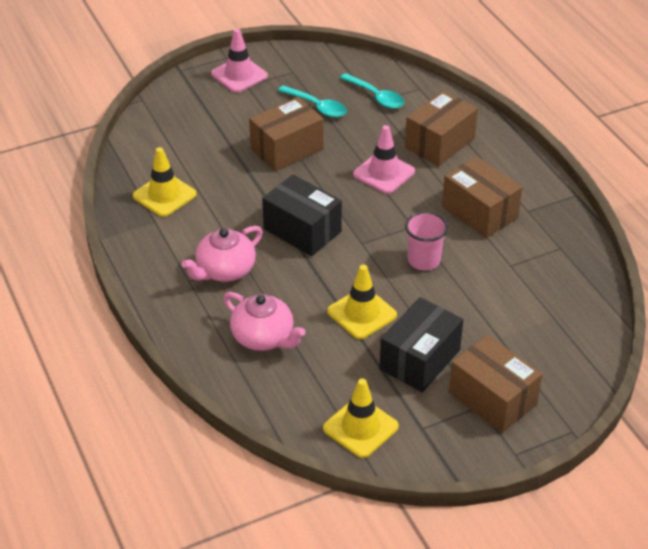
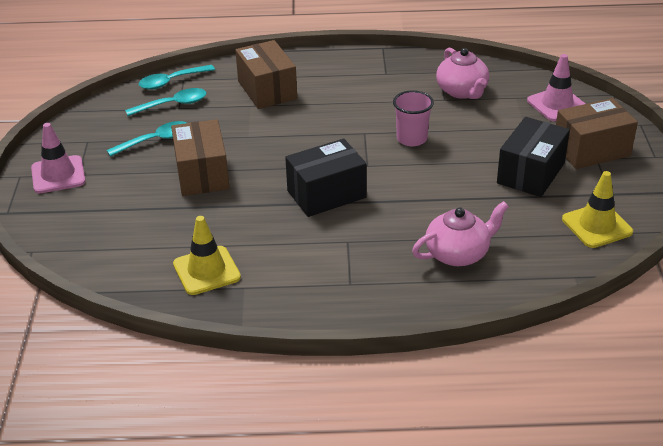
camera: 65 degrees left, 5 degrees down
pink teapot [181,226,263,282] -> pink teapot moved to [436,47,489,99]
yellow traffic cone [327,264,397,339] -> none
pink traffic cone [353,125,415,194] -> pink traffic cone moved to [527,54,586,121]
black box [379,297,463,392] -> black box turned 60 degrees clockwise [497,117,570,197]
brown box [442,157,522,238] -> none
none -> turquoise spoon [138,65,215,89]

